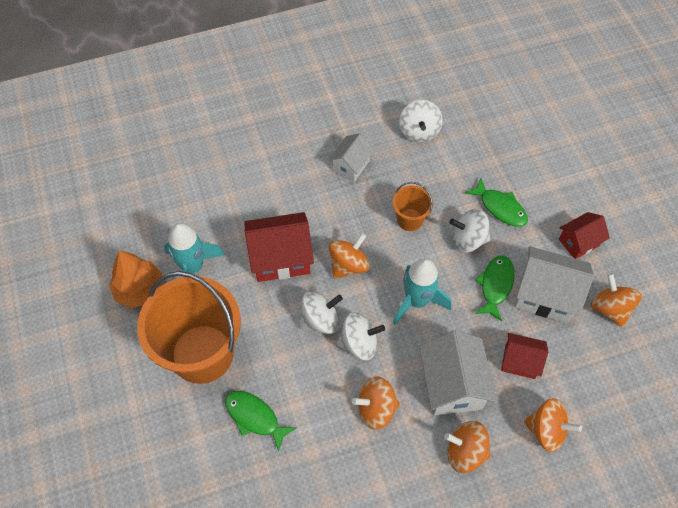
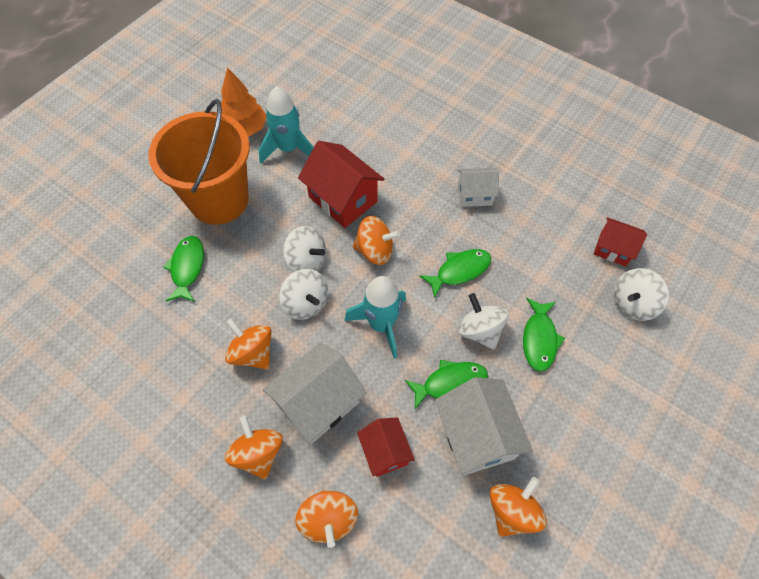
camera: 55 degrees right, 0 degrees up
orange bucket [393,182,433,231] -> green fish [419,249,491,298]
white spinning top [399,100,443,142] -> white spinning top moved to [614,268,669,321]
red house [559,212,610,259] -> red house moved to [594,217,647,266]

